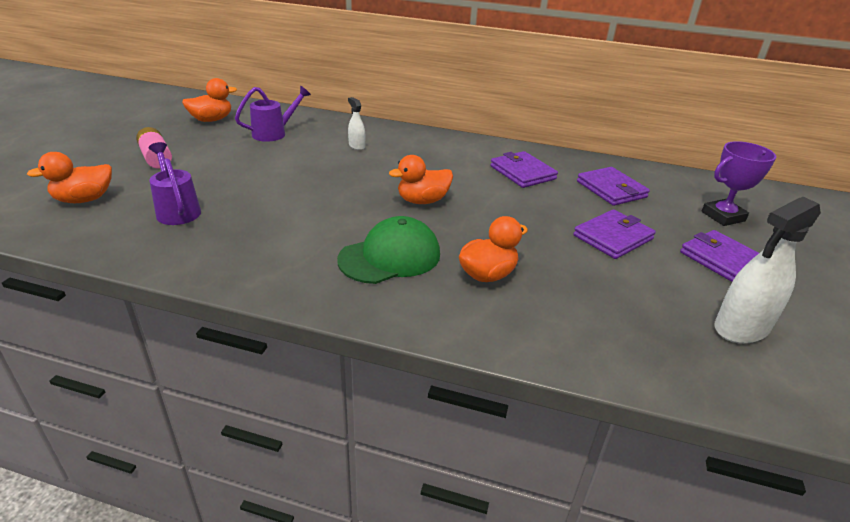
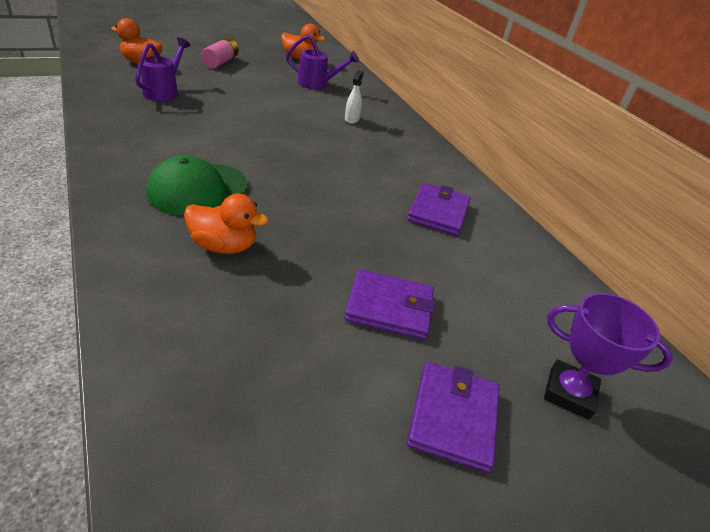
camera: 45 degrees right, 5 degrees up
green cap [337,216,440,284] -> green cap turned 120 degrees clockwise [146,156,248,215]
orange duck [389,155,453,204] -> none
purple wallet [577,167,650,206] -> none
white spray bottle [714,197,821,344] -> none

